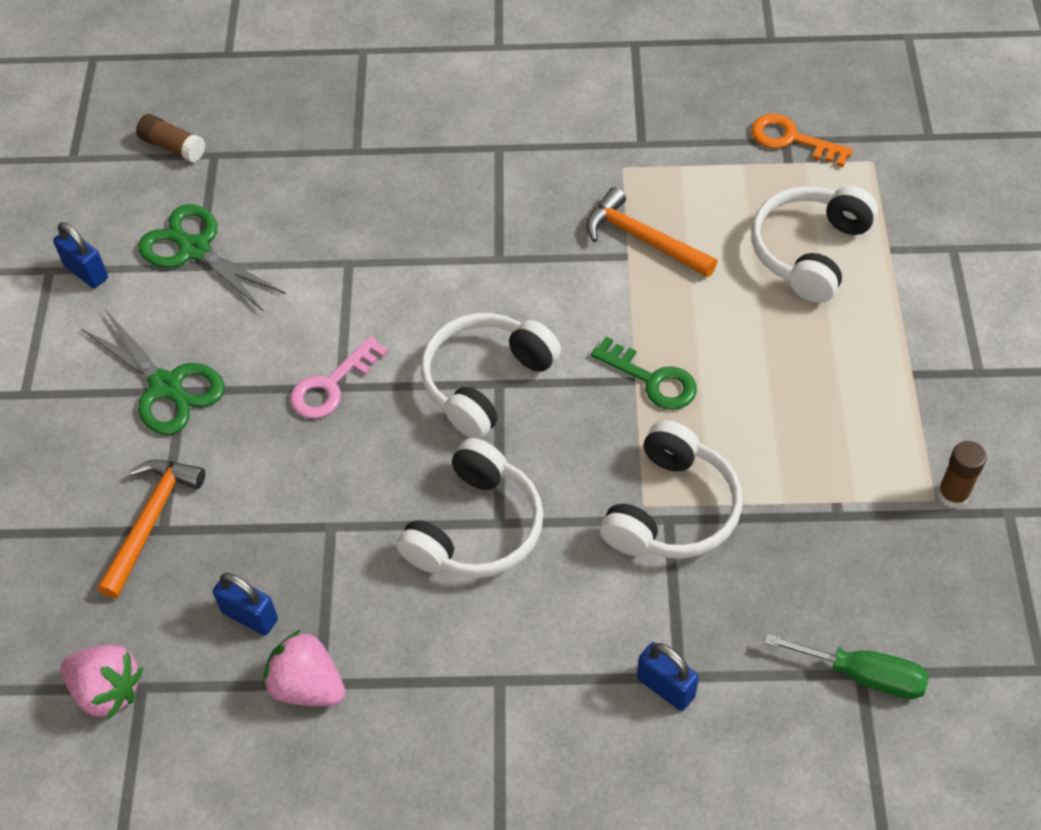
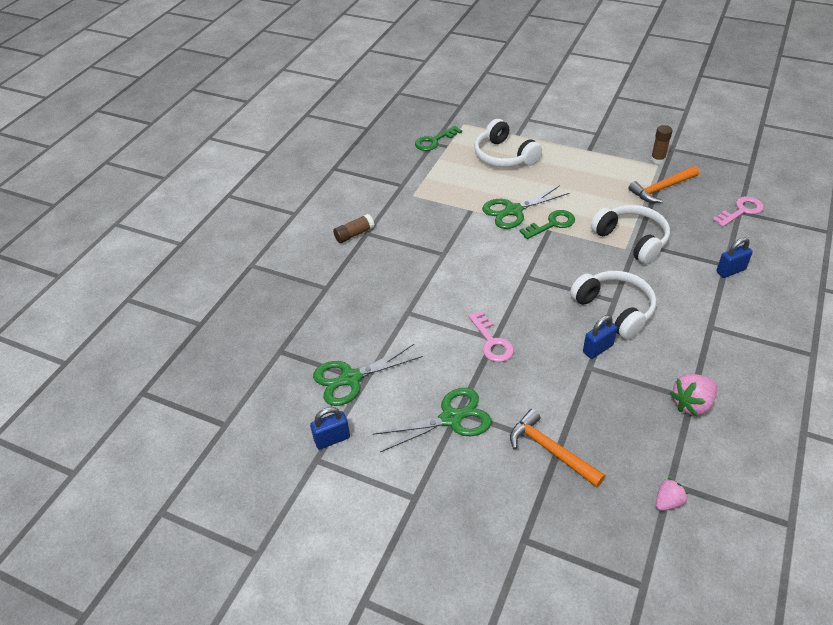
camera: 65 degrees left, 10 degrees down
pink strawberry [61,645,143,720] -> pink strawberry [655,478,688,511], size x0.62
brown glue stick [136,114,205,162] -> brown glue stick moved to [333,214,374,243]
blue padlock [213,573,278,635] -> blue padlock moved to [583,315,617,359]
white headphones [421,313,561,439] -> none
orange hammer [586,187,718,277] -> orange hammer moved to [628,166,699,203]
orange key [751,114,853,167] -> green key [415,125,462,151]
green screwdriver [764,634,929,699] -> pink key [712,196,764,227]
none -> green scissors [482,185,569,229]

